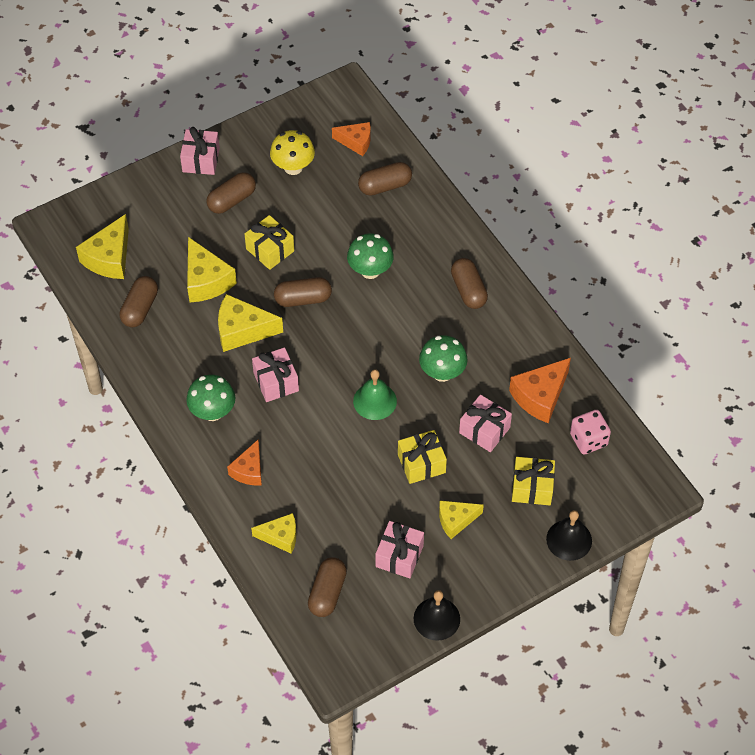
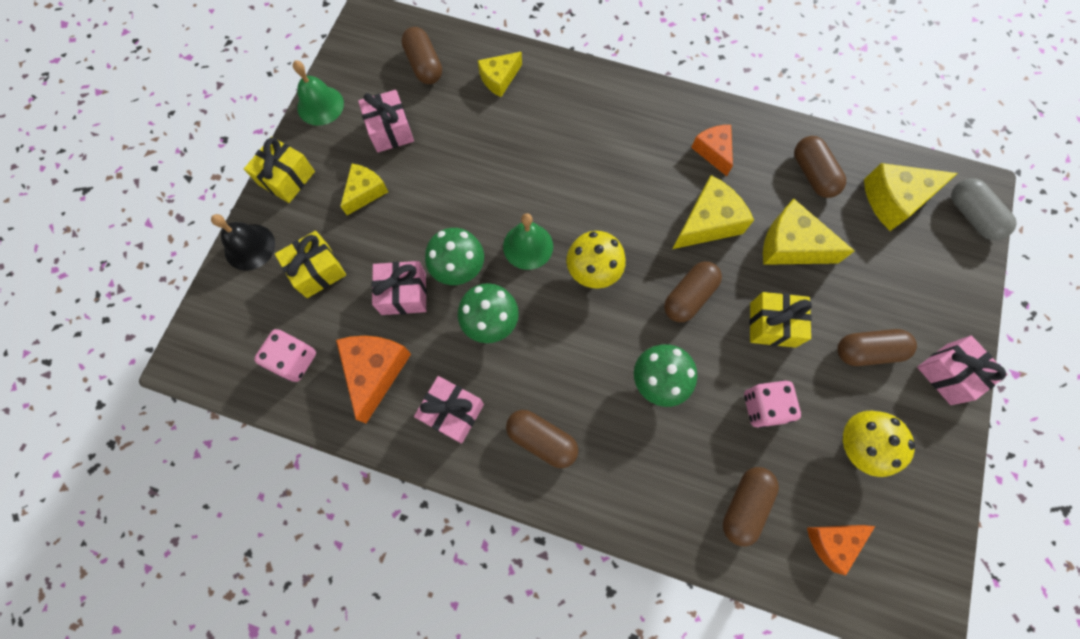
camera: 140 degrees right, 15 degrees up
yellow cheese [76,214,129,279] -> yellow cheese turned 90 degrees counterclockwise [864,163,958,231]
green mushroom [186,375,235,421] -> green mushroom moved to [425,228,484,285]
brown capsule [206,172,256,214] -> brown capsule turned 75 degrees clockwise [837,329,917,366]
orange cheese [227,440,262,485] -> orange cheese moved to [691,125,733,176]
pink gift [252,348,299,402] -> pink gift moved to [414,376,484,444]
yellow gift [398,430,447,484] -> yellow gift moved to [244,137,315,203]
black bell [414,590,460,641] -> green bell [293,60,344,126]
none -> yellow mushroom [566,231,626,289]
none -> pink dice [744,380,801,428]
none -> grey capsule [951,178,1017,240]

